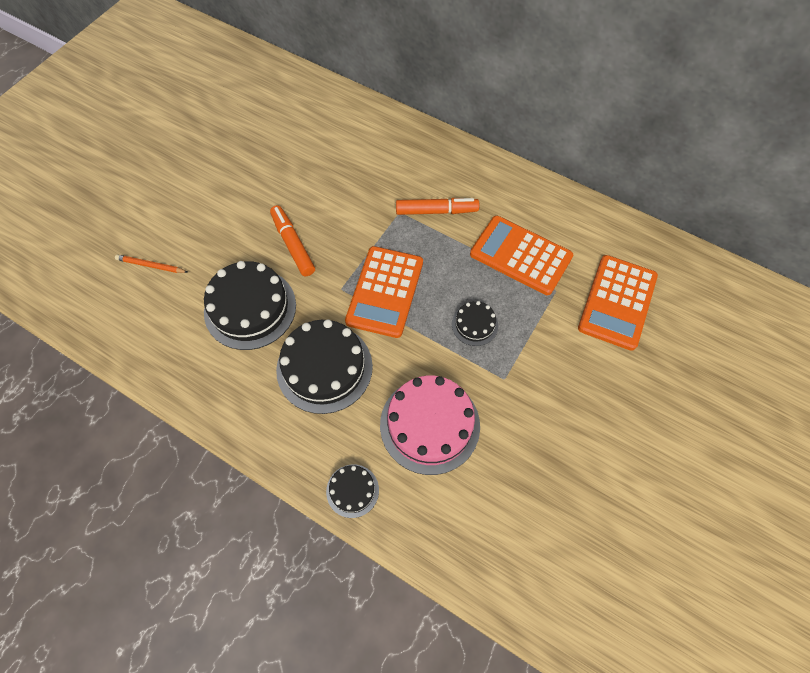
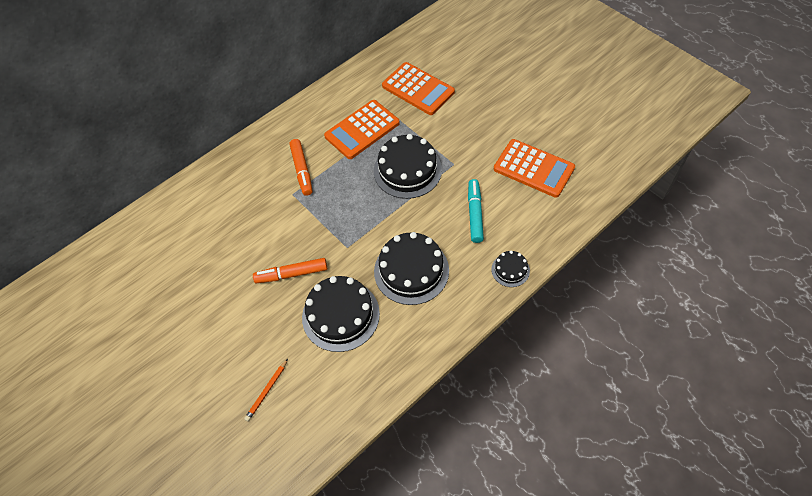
camera: 70 degrees left, 5 degrees down
orange calculator [345,246,423,338] -> orange calculator moved to [494,139,575,198]
pink cake [380,376,480,475] -> turquoise marker [468,179,484,243]
orange marker [396,198,479,215] -> orange marker turned 150 degrees clockwise [289,139,312,196]
black cake [452,301,498,346] -> black cake [374,134,442,199], size x1.99

